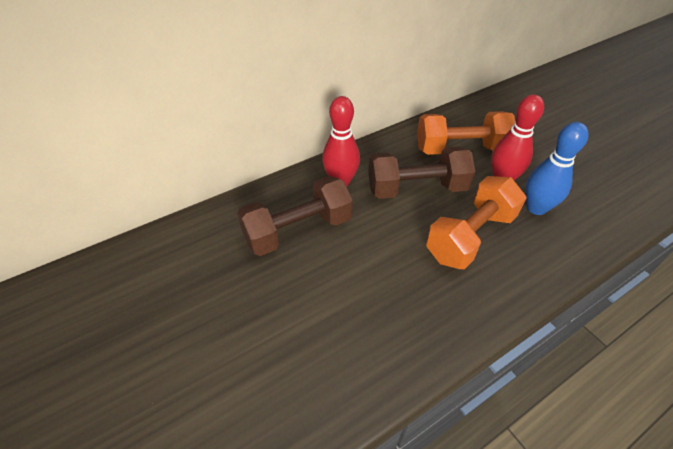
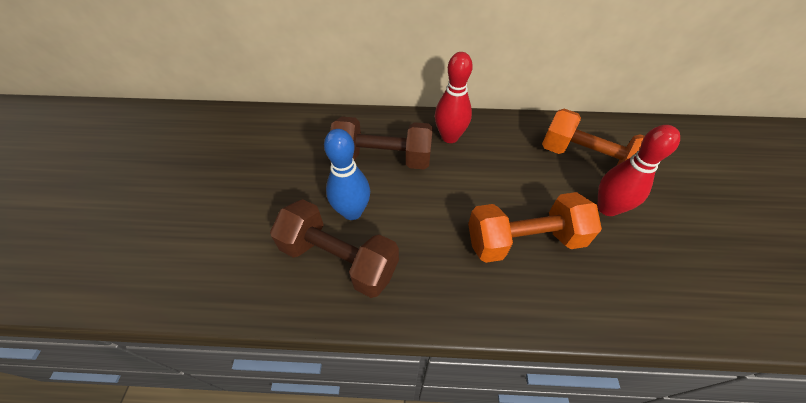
camera: 35 degrees right, 5 degrees up
brown dumbbell [368,147,476,199] -> brown dumbbell moved to [270,199,399,298]
blue bowling pin [526,122,589,215] -> blue bowling pin moved to [324,129,370,220]

